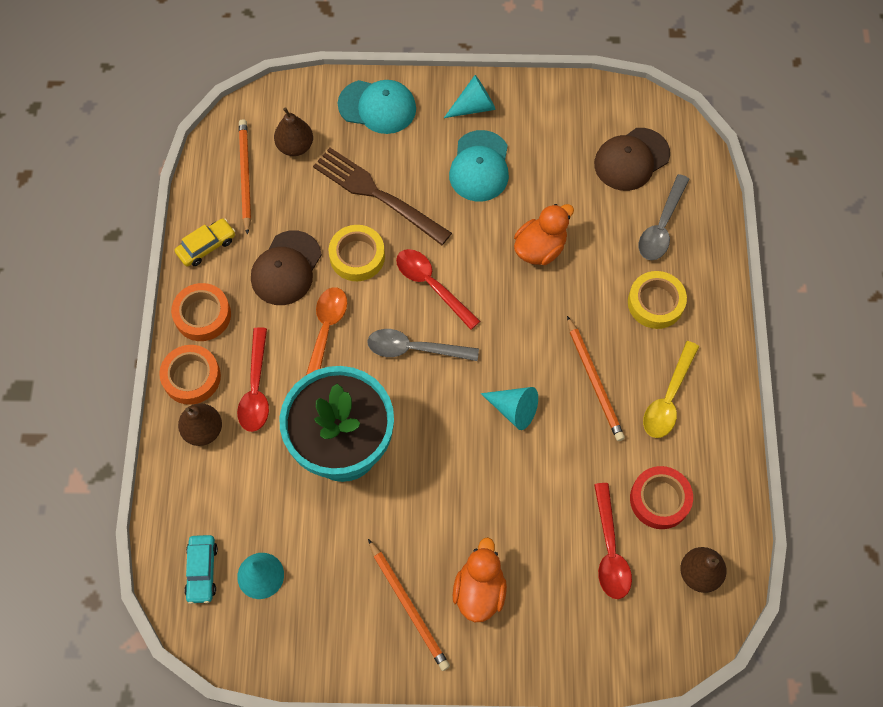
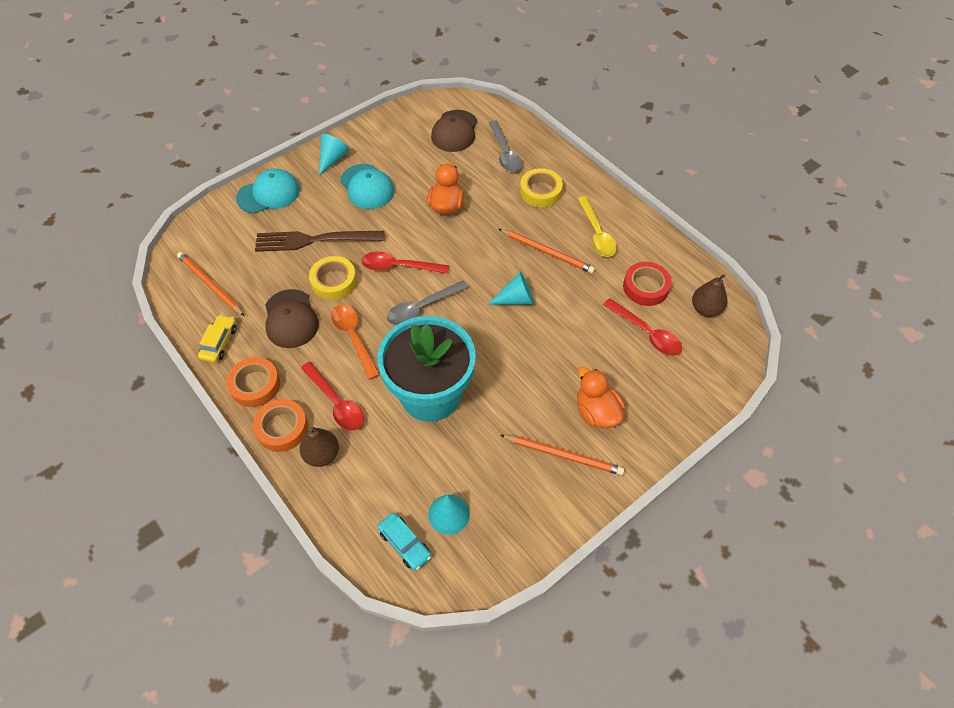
camera: 40 degrees left, 10 degrees down
brown pear [274,107,313,156] -> none

